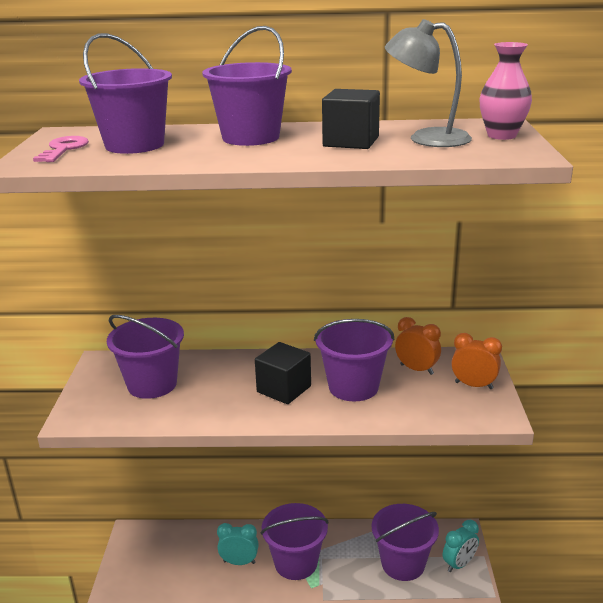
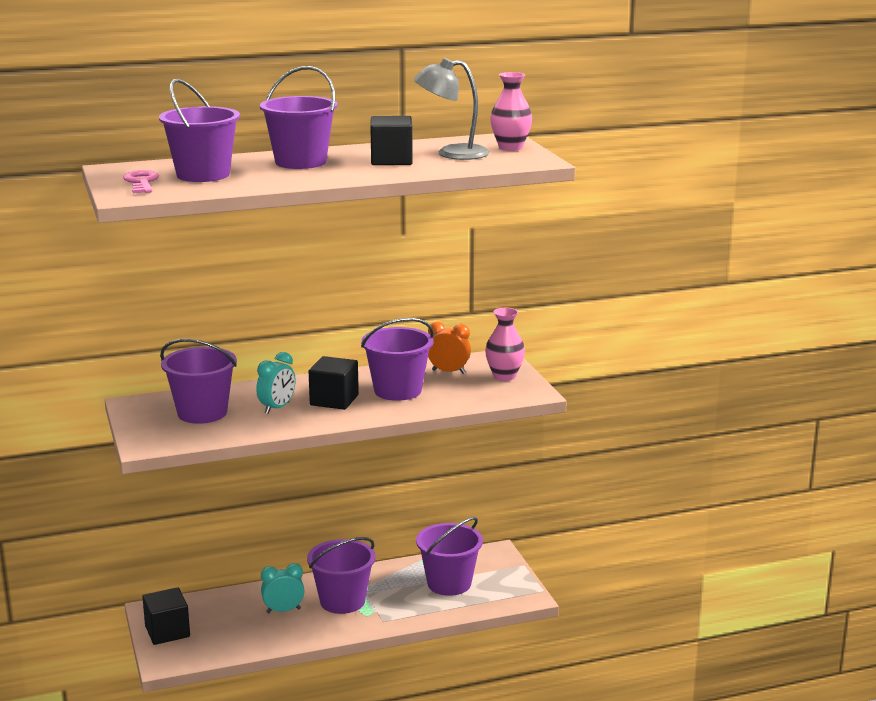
camera: 20 degrees left, 5 degrees down
turquoise clock [443,520,479,572] -> turquoise clock moved to [256,352,296,414]
orange clock [451,333,502,389] -> pink vase [485,308,525,381]
none -> black cube [142,587,190,645]

